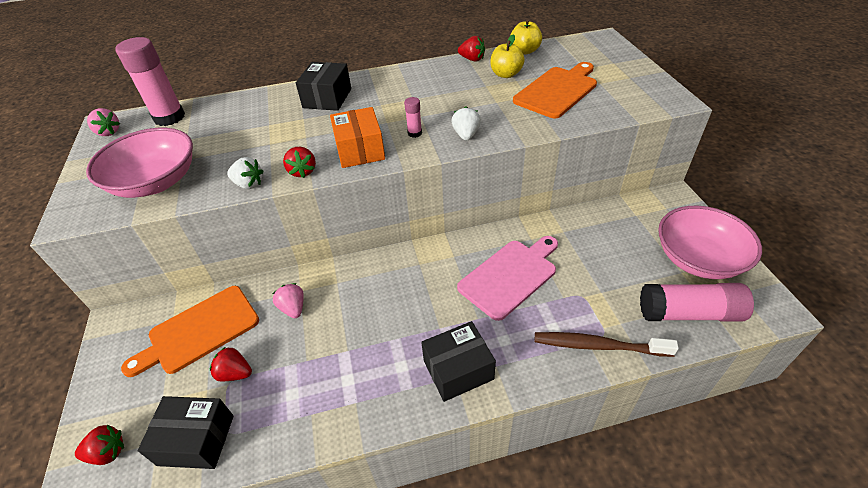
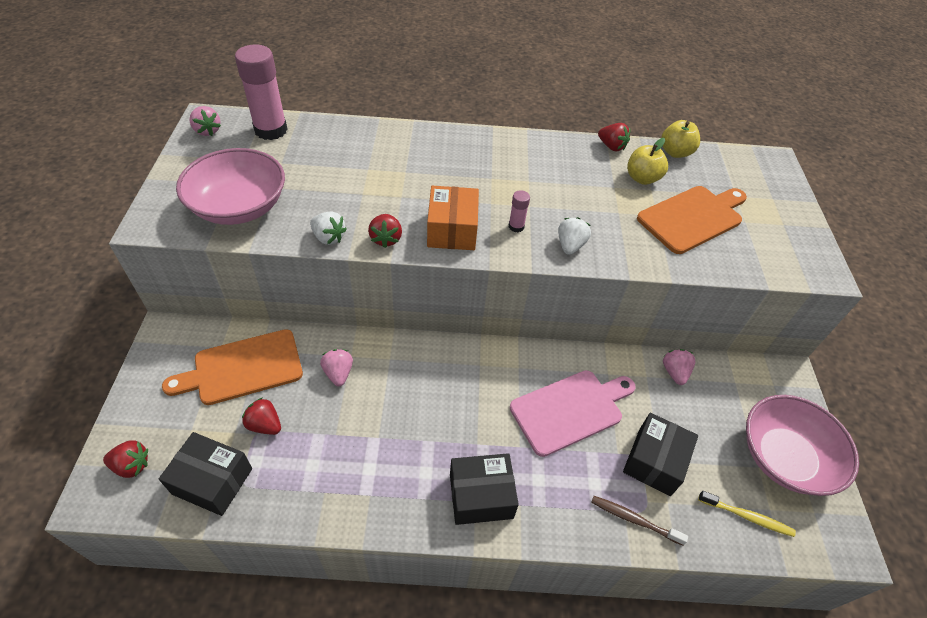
camera: 10 degrees right, 5 degrees up
black box [296,62,351,111] -> black box moved to [623,413,698,496]
brown toothbrush [535,332,679,357] -> brown toothbrush [591,496,688,546], size x0.65
pink glue stick [640,283,754,322] -> yellow toothbrush [698,491,796,537]
none -> pink strawberry [663,349,695,385]

